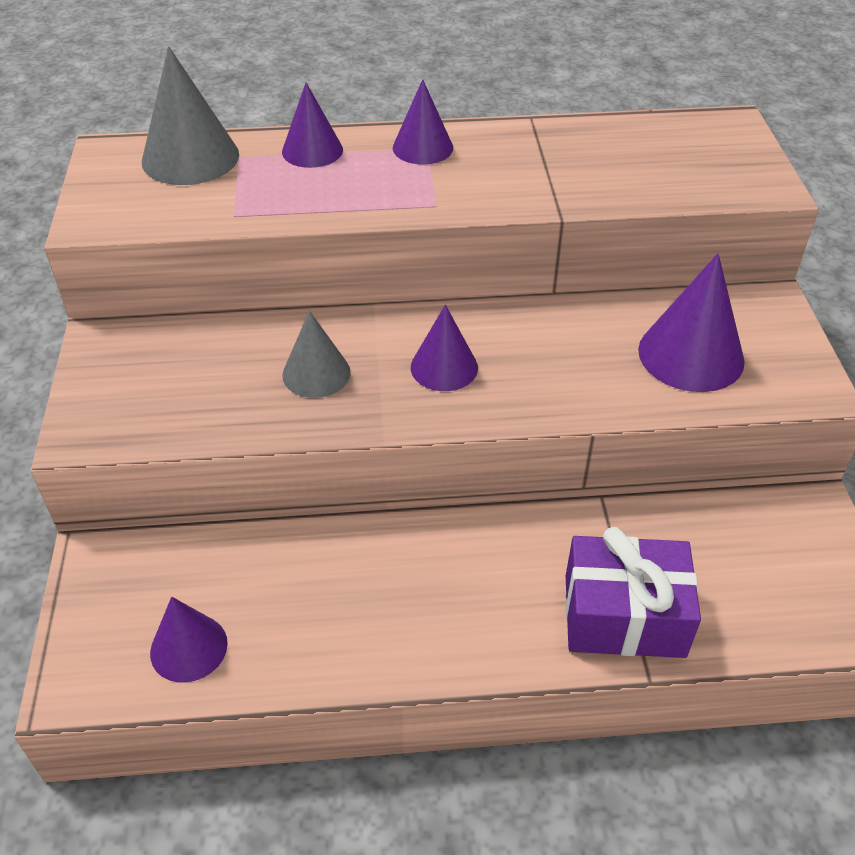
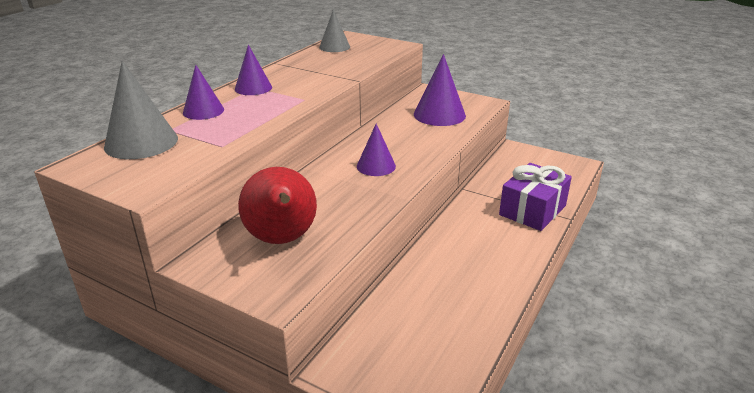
camera: 55 degrees left, 15 degrees down
purple cone [150,597,228,683] -> none
grey cone [282,311,351,398] -> grey cone moved to [319,9,350,52]
none -> red pear [238,167,317,244]

